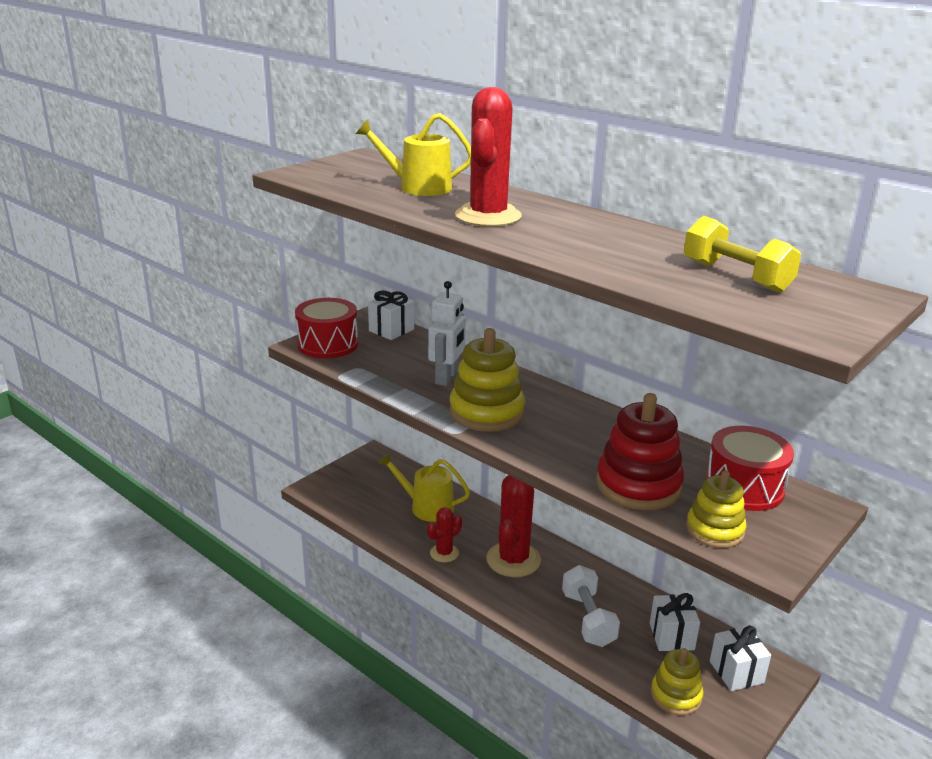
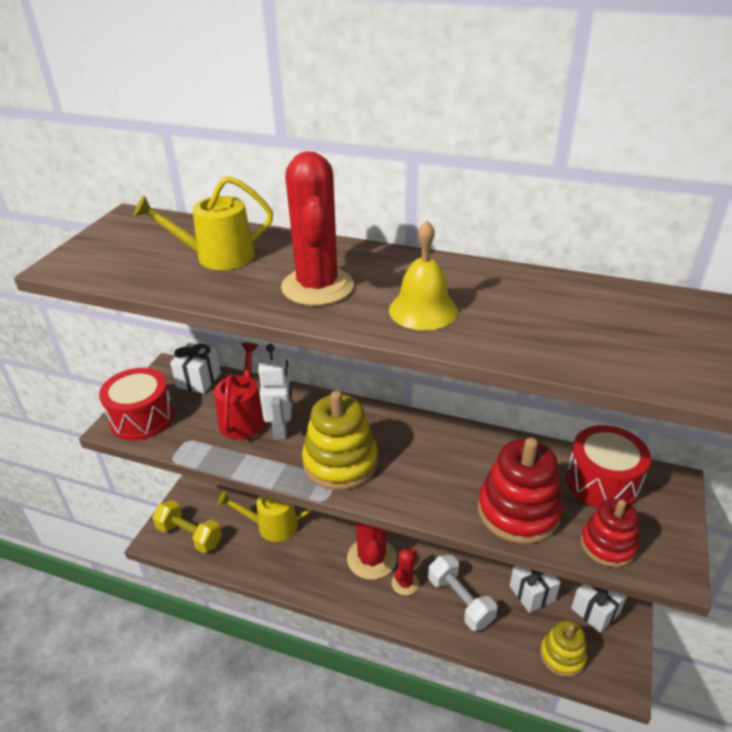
camera: 20 degrees left, 10 degrees up
red cactus [427,507,462,562] -> red cactus moved to [392,548,419,596]
yellow dumbbell [684,216,801,293] -> yellow dumbbell moved to [152,500,222,553]
yellow stacking toy [686,470,747,548] -> red stacking toy [581,499,639,567]
none -> red watering can [214,343,265,439]
none -> yellow bell [389,221,458,330]

